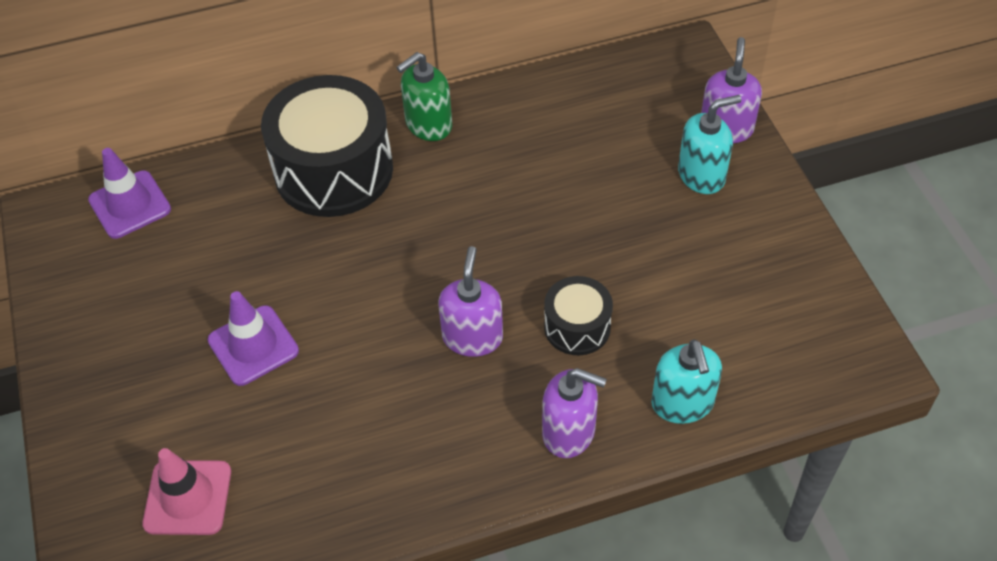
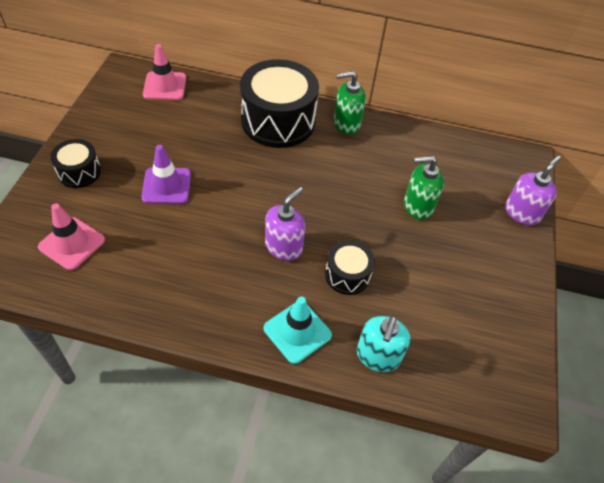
camera: 25 degrees right, 0 degrees up
purple traffic cone [88,148,171,239] -> pink traffic cone [143,44,186,100]
purple soap dispenser [542,368,607,458] -> turquoise traffic cone [264,297,332,364]
turquoise soap dispenser [678,95,742,194] -> none
none -> black drum [50,139,101,188]
none -> green soap dispenser [404,156,444,220]

